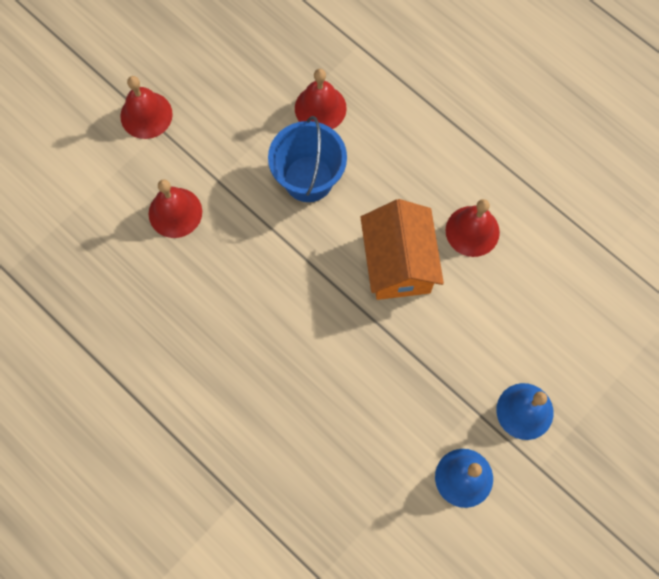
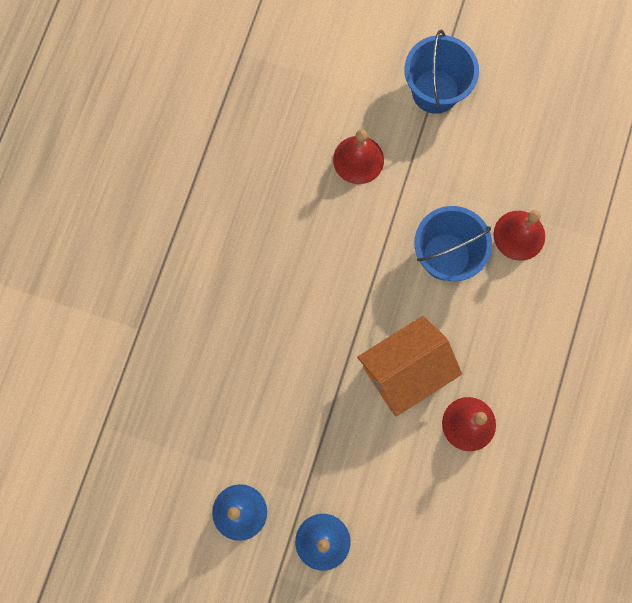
camera: 65 degrees right, 5 degrees up
red bell [120,76,173,139] -> blue bucket [404,30,479,114]

